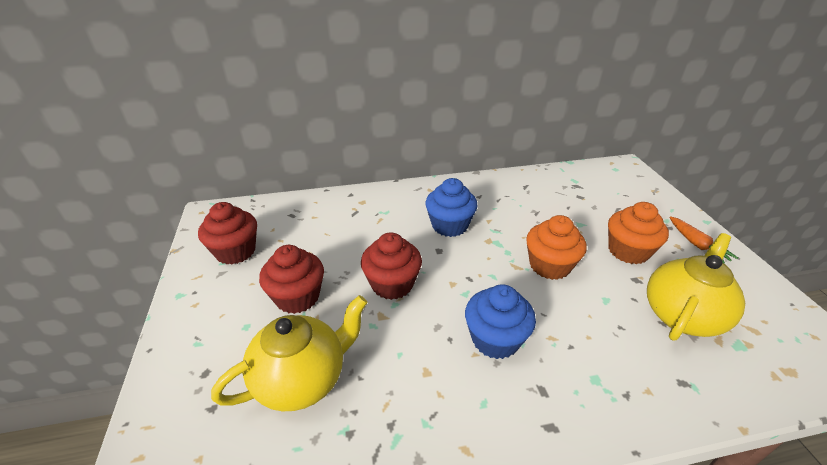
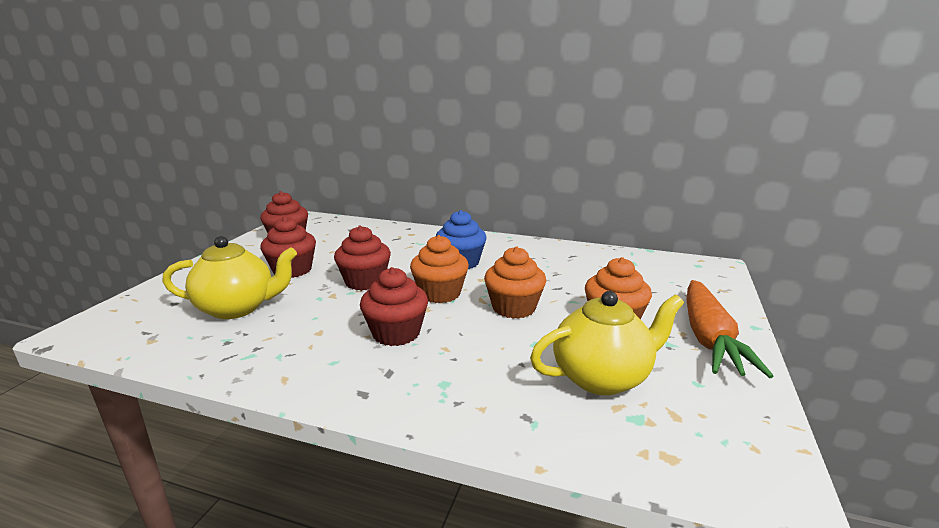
camera: 30 degrees right, 15 degrees down
blue cupcake [465,284,536,359] -> red cupcake [360,267,428,346]
orange carrot [669,216,738,264] -> orange carrot [687,280,774,378], size x1.94
none -> orange cupcake [410,235,469,303]

